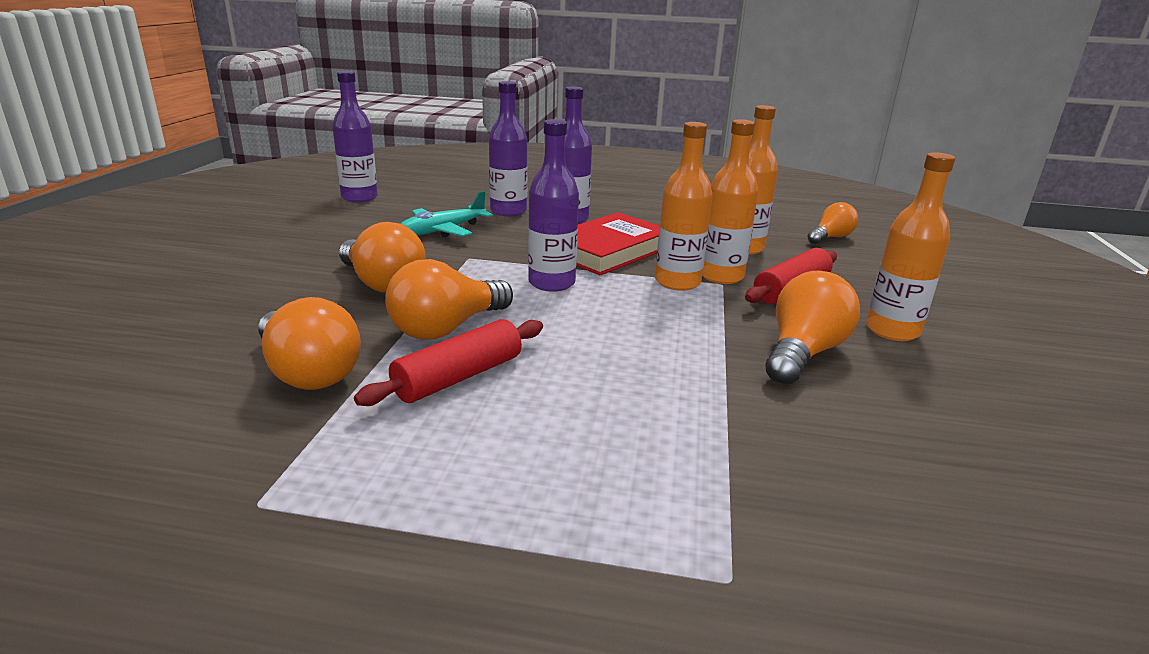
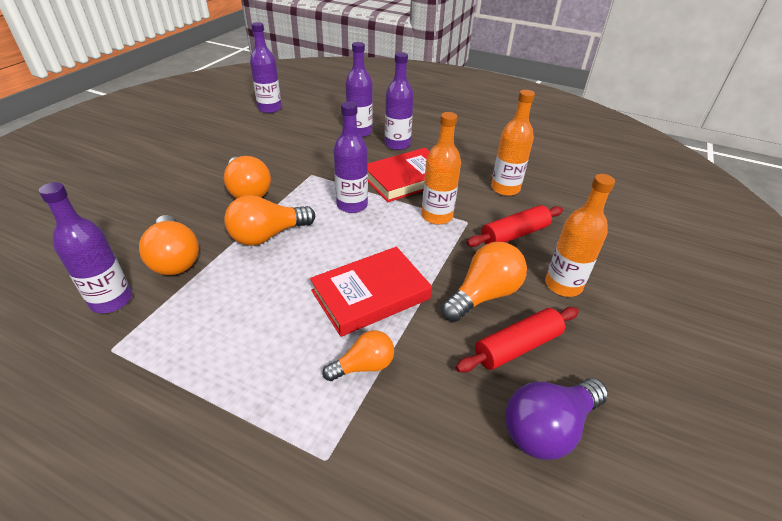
camera: 15 degrees right, 15 degrees up
red rolling pin [354,319,543,406] -> red rolling pin moved to [456,307,579,372]
turquoise plane [401,191,493,237] -> none
orange bottle [702,119,758,284] -> none
orange light bulb [808,202,858,244] -> orange light bulb moved to [323,330,394,381]
none -> purple bottle [39,182,132,313]
none -> red book [310,247,432,337]
none -> purple light bulb [505,378,608,460]

